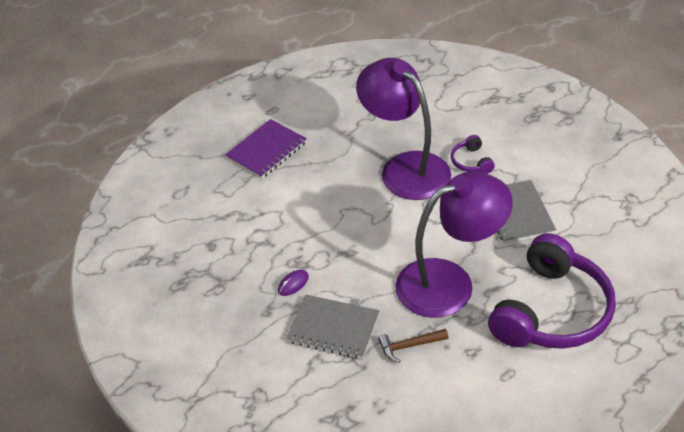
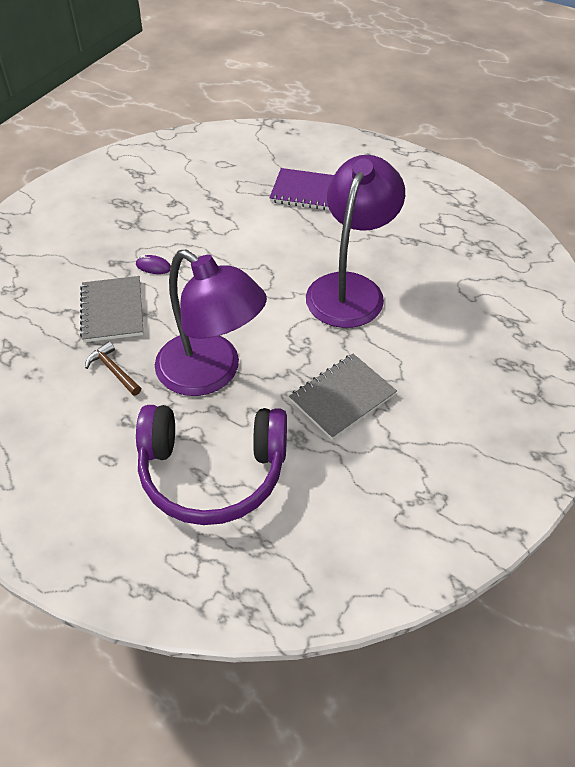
camera: 60 degrees right, 5 degrees up
purple headphones [451,135,495,174] -> none

